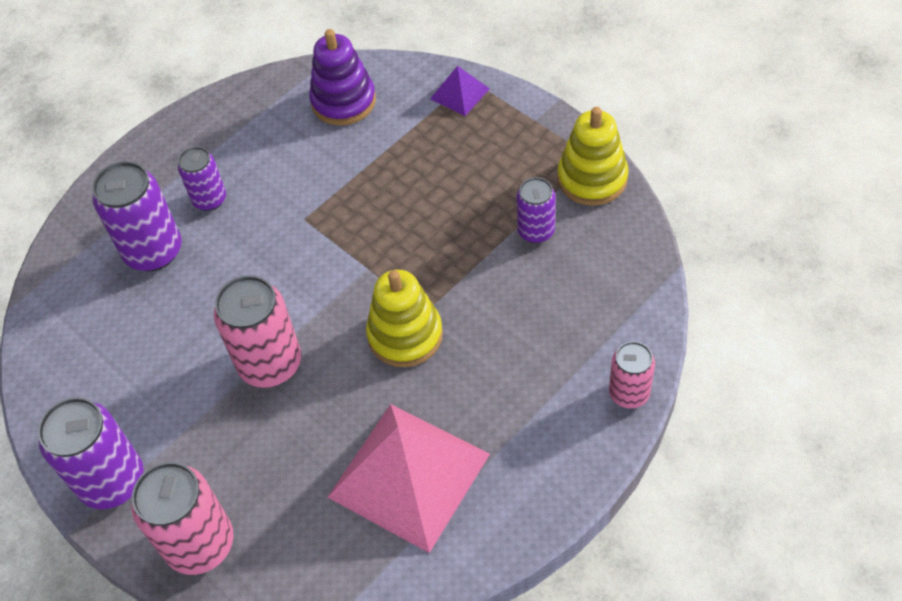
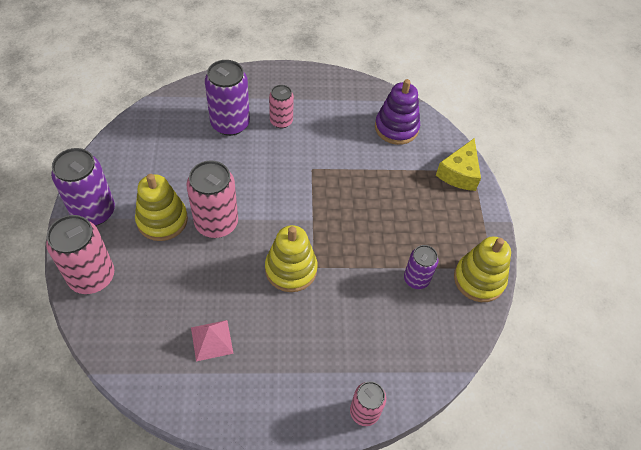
camera: 35 degrees right, 0 degrees up
purple can [178,147,226,211] -> pink can [269,85,294,128]
pink pyramid [328,404,490,553] -> pink pyramid [191,320,234,361], size x0.45
purple pyramid [430,66,490,116] -> yellow cheese [436,138,481,191]
none -> yellow stacking toy [135,174,188,241]

